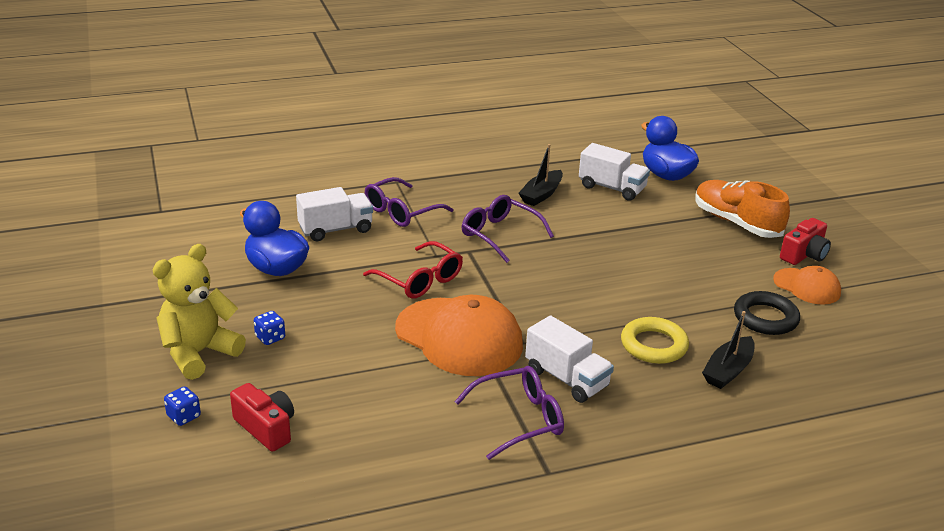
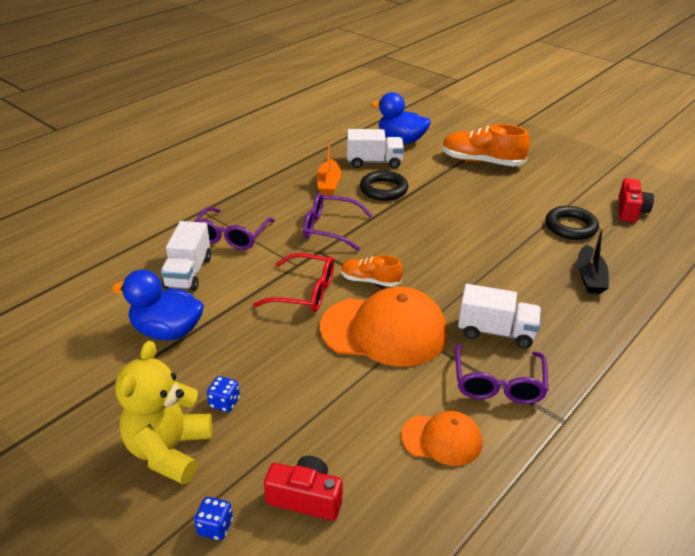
camera: 30 degrees left, 5 degrees up
white truck [296,187,373,241] -> white truck turned 150 degrees clockwise [160,221,211,291]
purple glasses [454,366,564,460] -> purple glasses turned 150 degrees clockwise [455,344,548,404]
black boat [518,144,563,206] -> orange boat [317,139,341,196]
yellow ring [621,317,689,364] -> none
orange cap [773,266,841,305] -> orange cap moved to [401,411,482,466]
red camera [780,218,831,265] -> red camera moved to [618,178,654,222]
none -> orange shoe [341,255,403,287]
none -> black ring [360,171,408,201]

